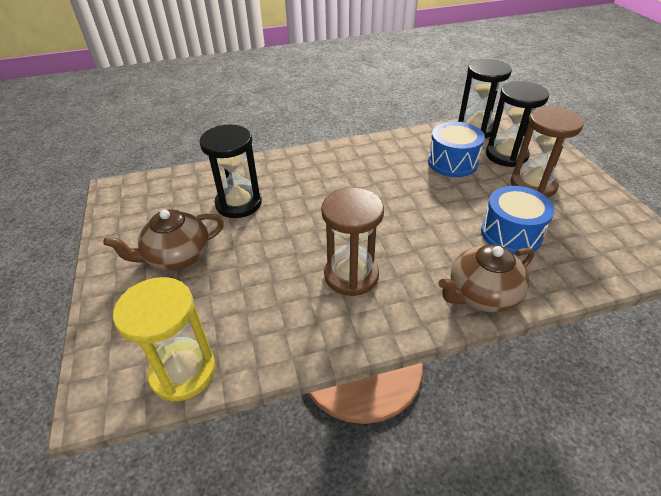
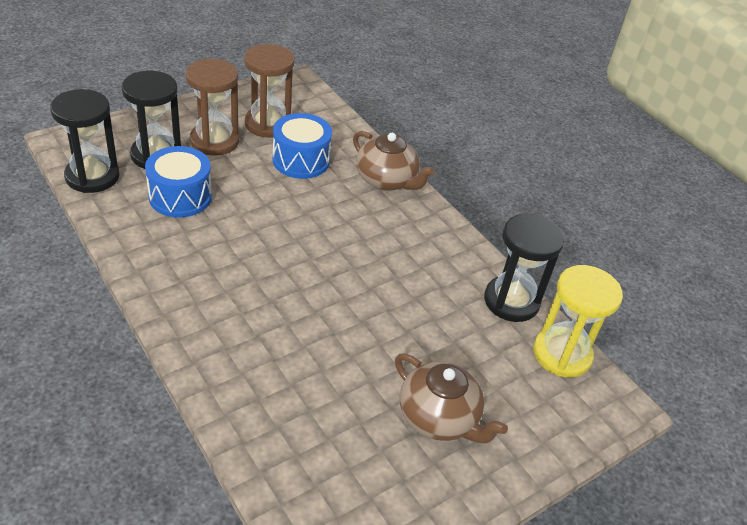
camera: 115 degrees left, 0 degrees up
black hourglass [199,125,262,218] -> black hourglass moved to [484,213,564,322]
brown hourglass [321,188,384,296] -> brown hourglass moved to [244,44,295,138]

